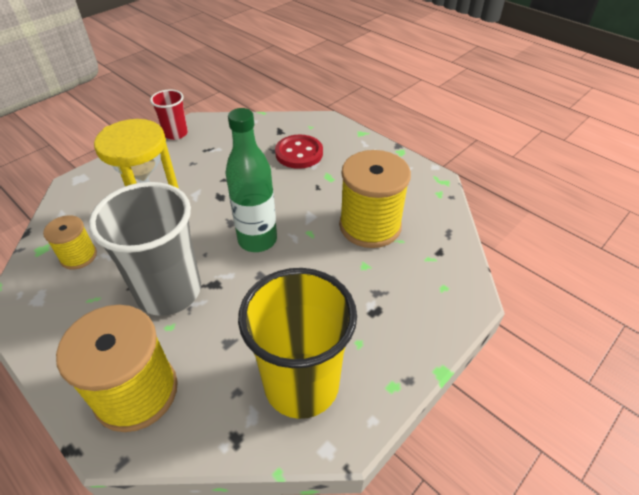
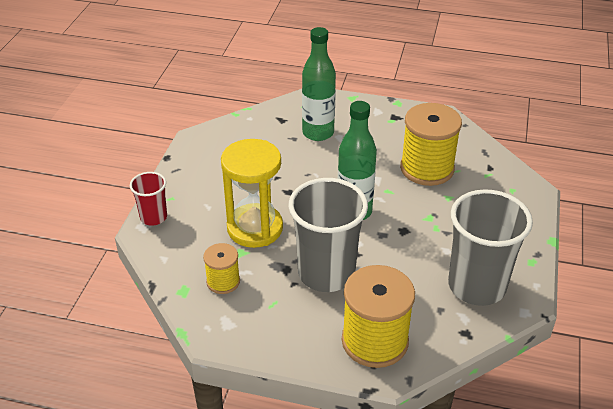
camera: 30 degrees left, 5 degrees down
red cup [150,89,188,140] -> red cup moved to [130,172,167,226]
yellow cup [238,268,357,419] -> grey cup [448,189,533,306]
red button [275,134,323,169] -> green bottle [302,27,336,141]

